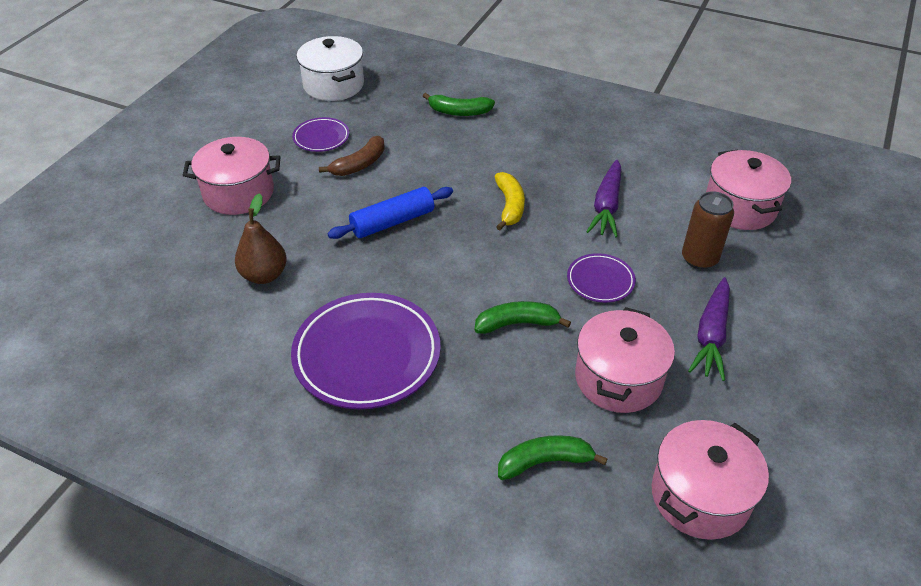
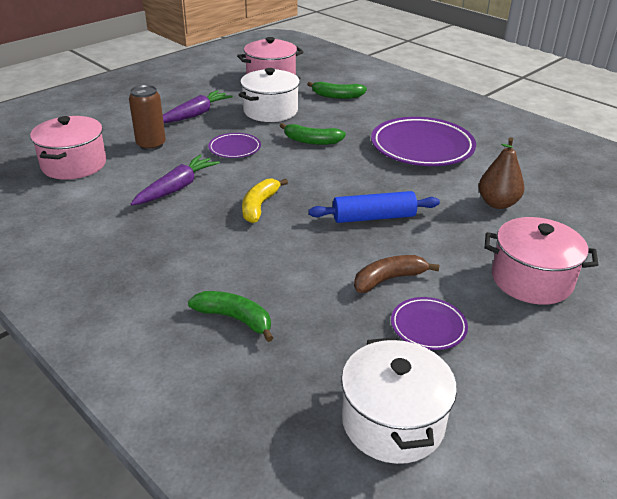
camera: 160 degrees left, 10 degrees down
pink pot [575,307,675,413] -> white pot [238,68,300,122]

